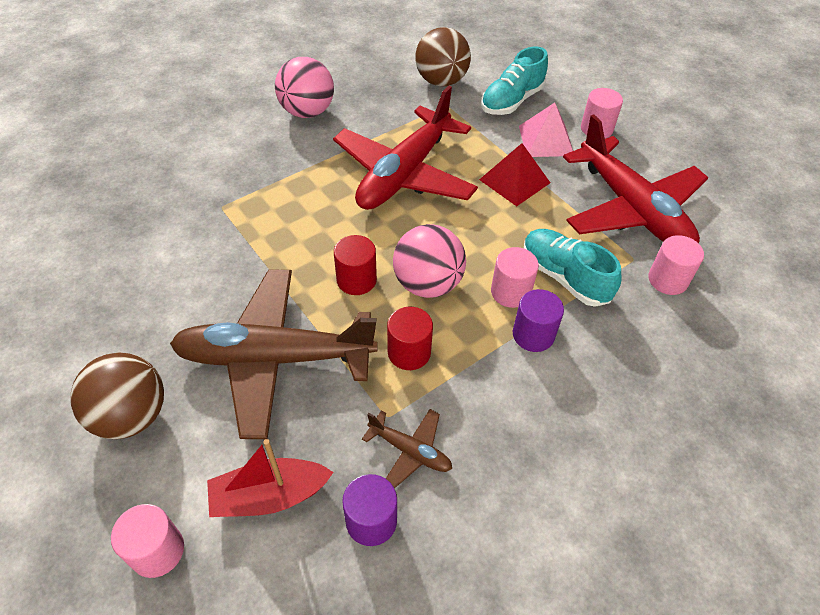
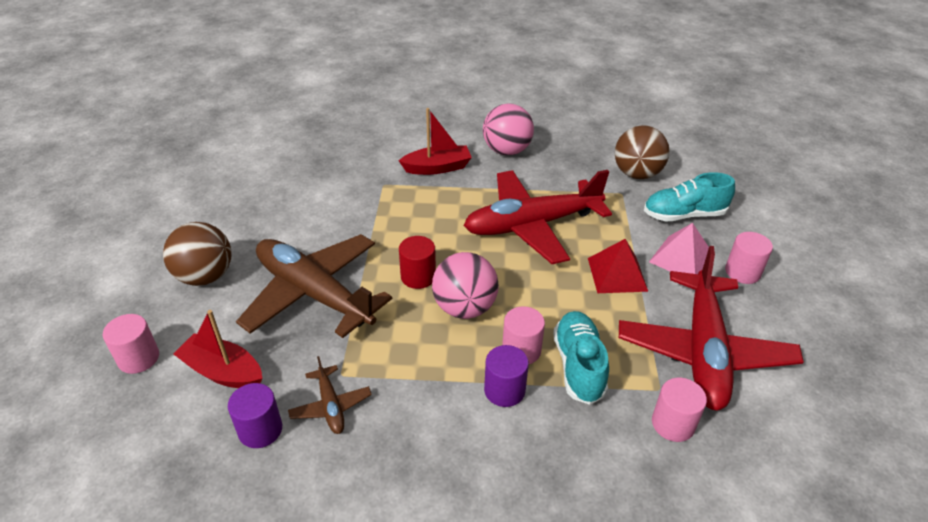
camera: 40 degrees right, 10 degrees down
red cylinder [387,307,433,370] -> none
none -> red boat [399,108,472,175]

